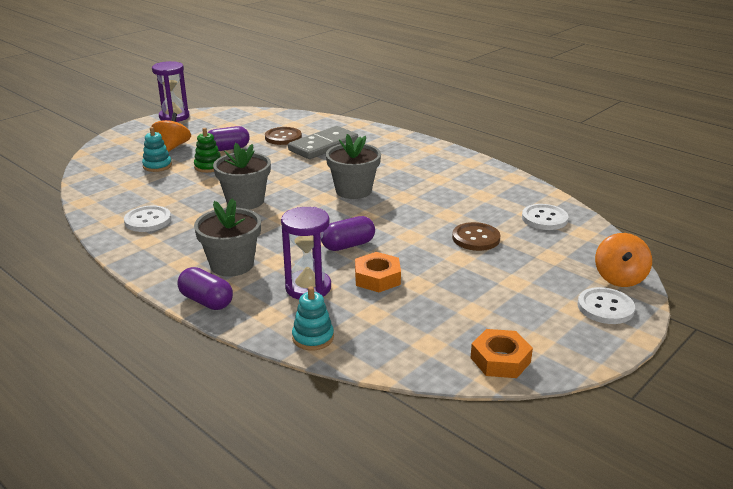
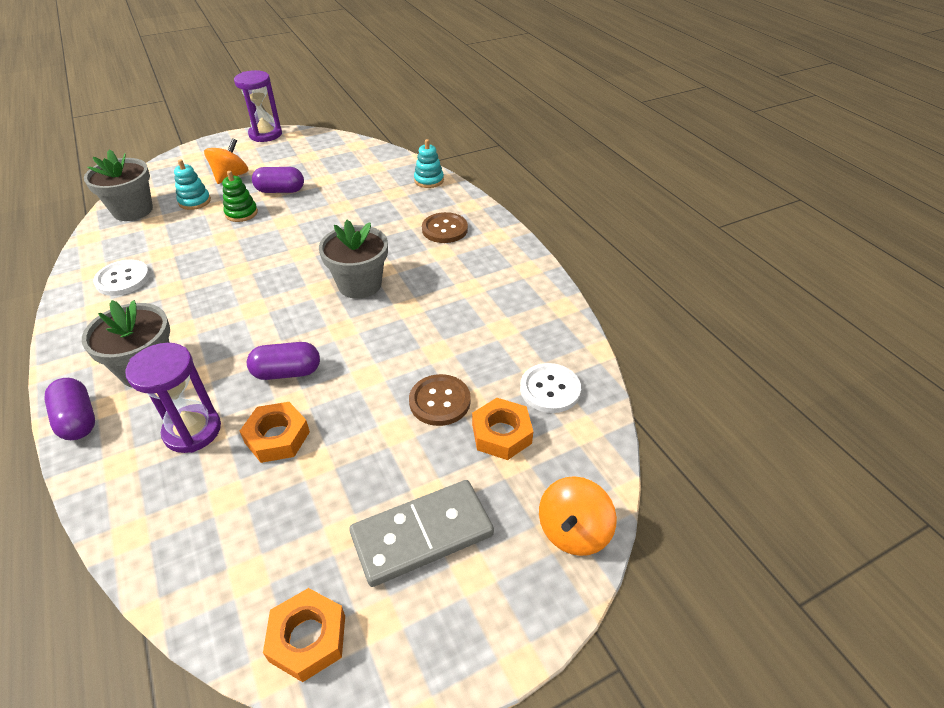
camera: 20 degrees right, 15 degrees up
grey flower pot [213,143,271,210] -> grey flower pot moved to [84,149,153,221]
brown button [265,127,302,145] -> brown button moved to [422,212,468,243]
grey domino [288,126,358,159] -> grey domino moved to [349,480,494,587]
turquoise stacking toy [292,286,334,350] -> turquoise stacking toy moved to [414,139,444,188]
white button [578,287,635,324] -> none
none -> orange nut [472,398,533,460]

